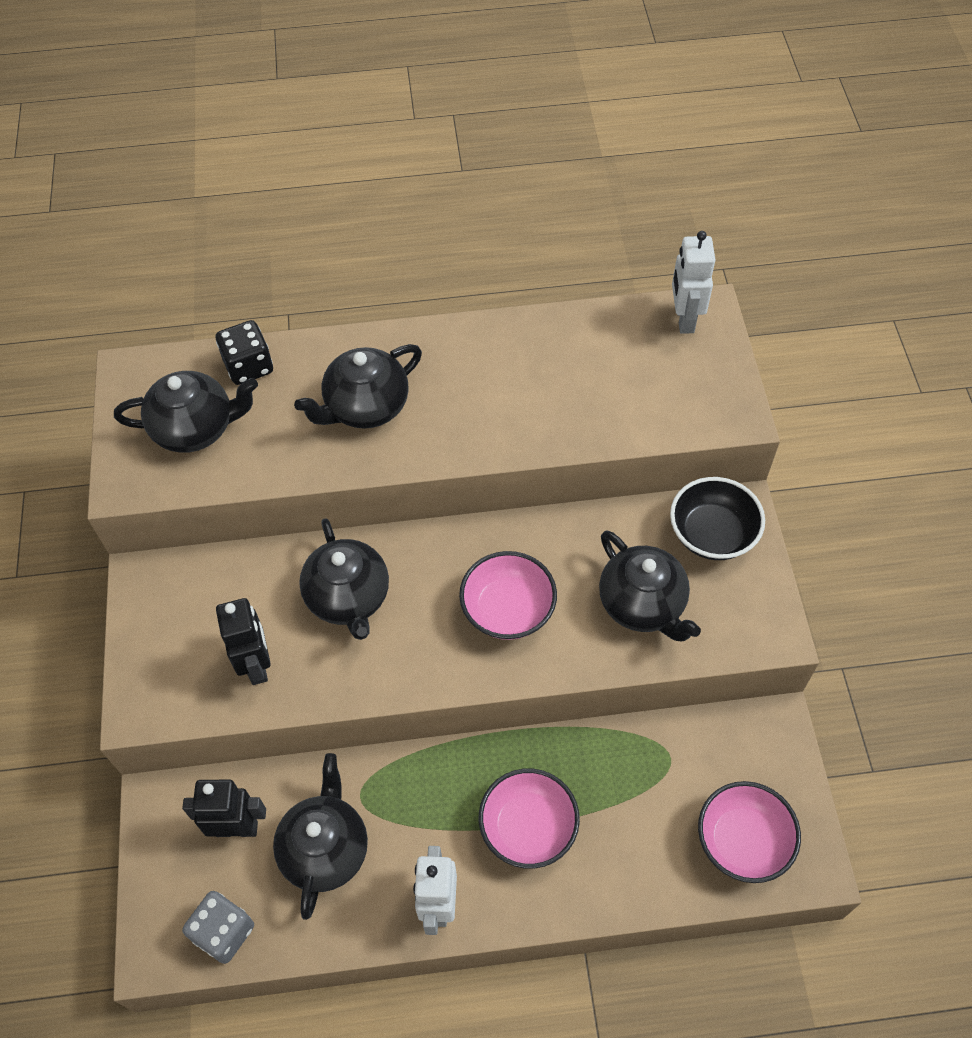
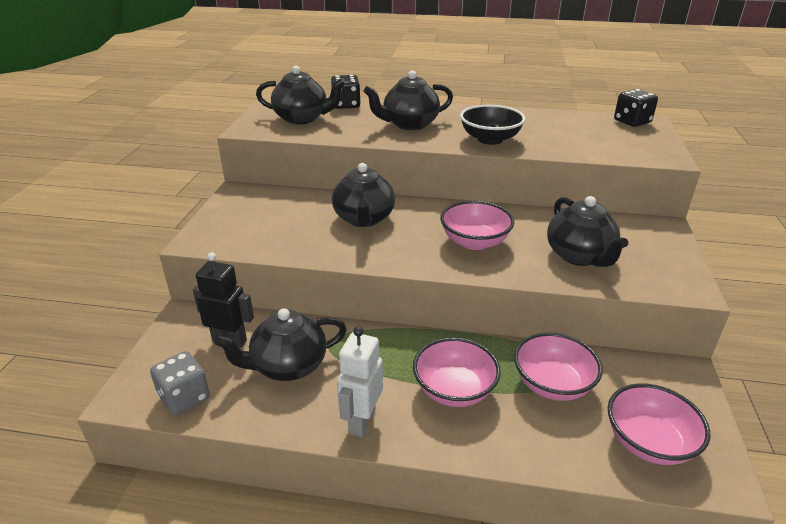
camera: 15 degrees right, 25 degrees down
black robot [216,598,271,685] -> none
black teapot [273,753,368,920] -> black teapot turned 135 degrees counterclockwise [214,308,347,381]
black bowl [670,477,765,560] -> black bowl moved to [460,105,526,145]
white robot [672,231,715,334] -> black dice [614,89,658,127]
none -> pink bowl [514,332,603,401]

